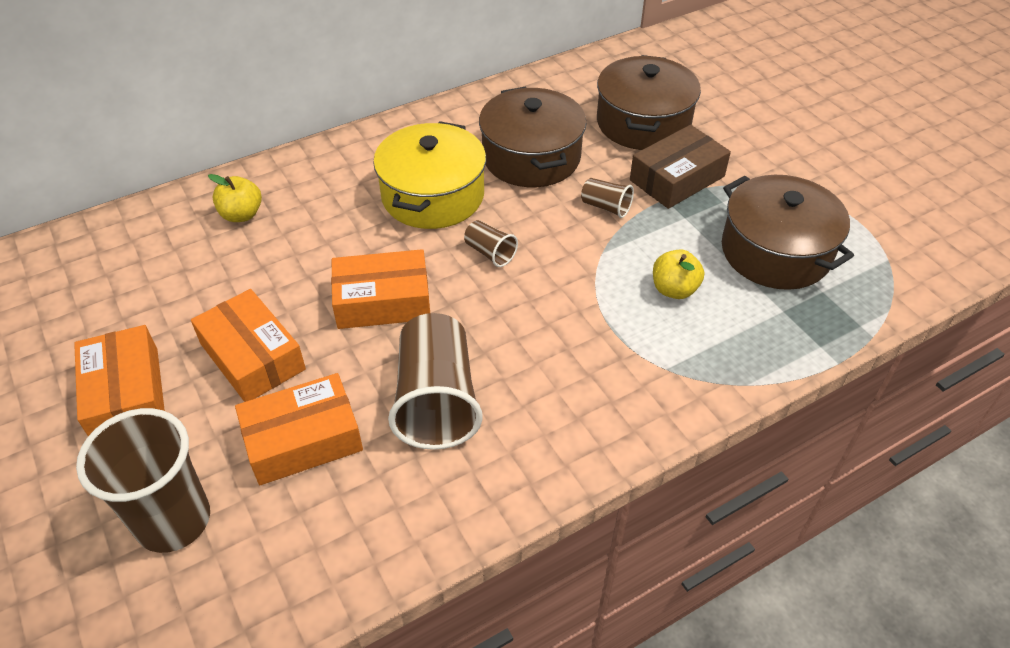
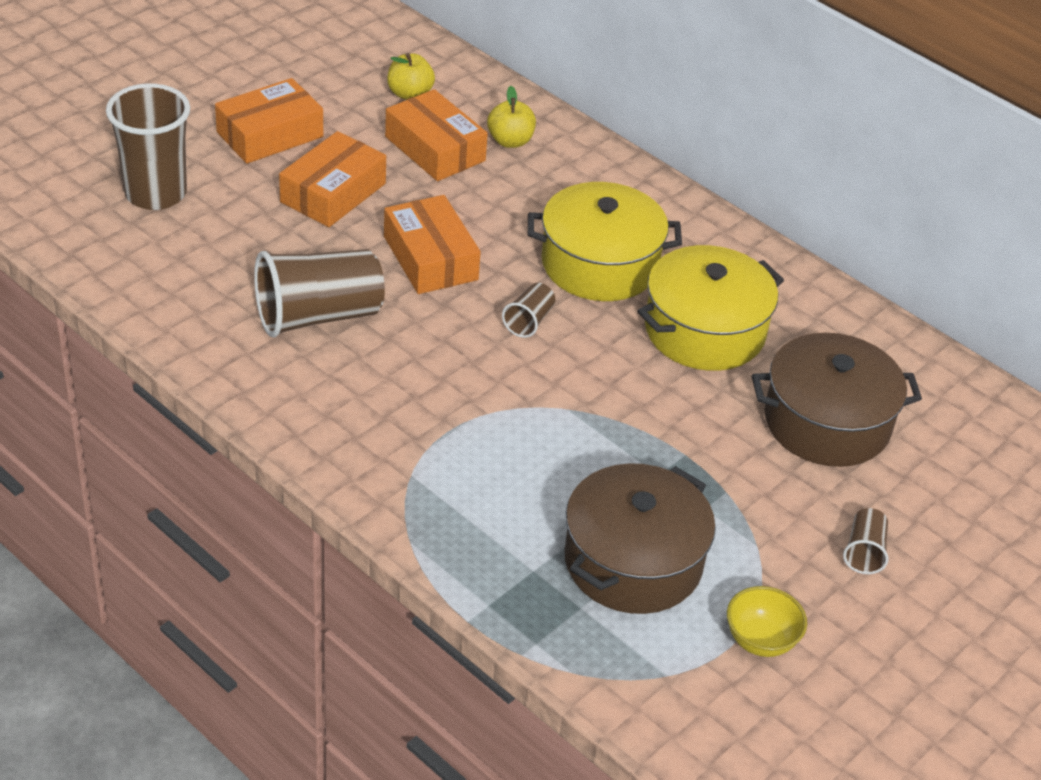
camera: 70 degrees right, 5 degrees down
orange box [235,373,363,485] -> orange box moved to [385,89,488,181]
brown pot [479,87,586,187] -> yellow pot [637,245,784,371]
brown cup [581,178,634,218] -> brown cup moved to [843,508,888,574]
brown box [630,125,731,209] -> none
yellow apple [653,249,704,299] -> yellow apple moved to [387,53,435,100]
none -> yellow bowl [727,586,807,657]

